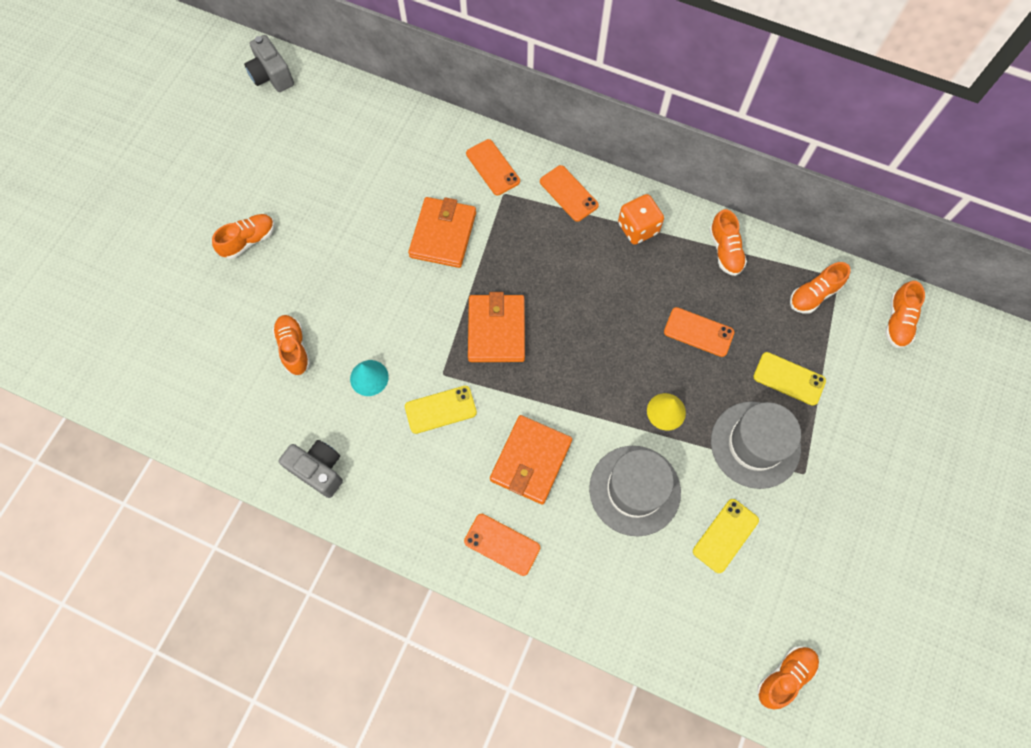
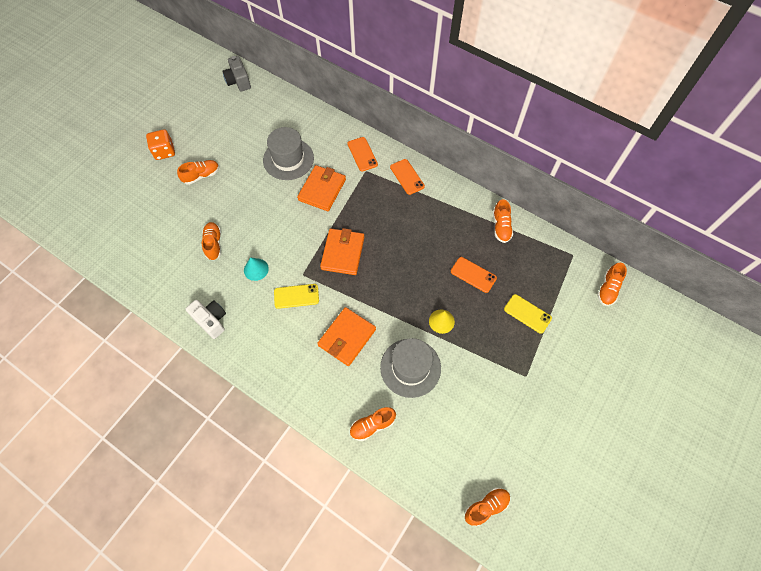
camera: 10 degrees right, 5 degrees down
grey camera [278,440,343,498] -> white camera [186,300,226,339]
orange phone [464,514,540,576] -> none
orange dice [618,194,664,245] -> orange dice moved to [146,129,175,160]
yellow phone [693,499,759,573] -> none
grey hat [711,401,801,489] -> grey hat moved to [263,127,314,180]
orange shoe [790,262,851,314] -> orange shoe moved to [350,407,396,441]

